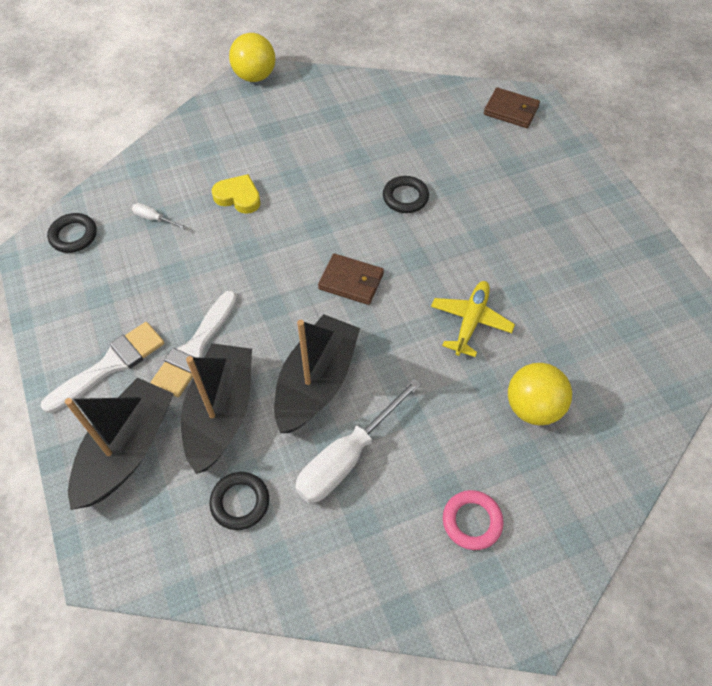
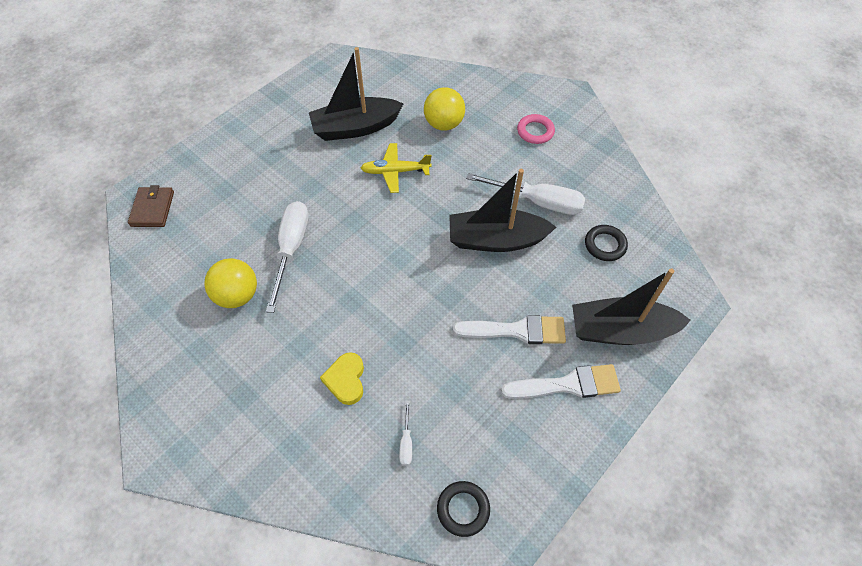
camera: 115 degrees left, 0 degrees up
white brush [41,322,164,413] -> white brush turned 150 degrees clockwise [501,364,621,399]
black boat [181,343,252,474] -> black boat moved to [309,47,404,141]
yellow ball [229,33,276,82] -> yellow ball moved to [204,258,257,308]
brown wallet [318,253,384,305] -> none
black ring [383,176,429,213] -> white screwdriver [266,201,309,313]

